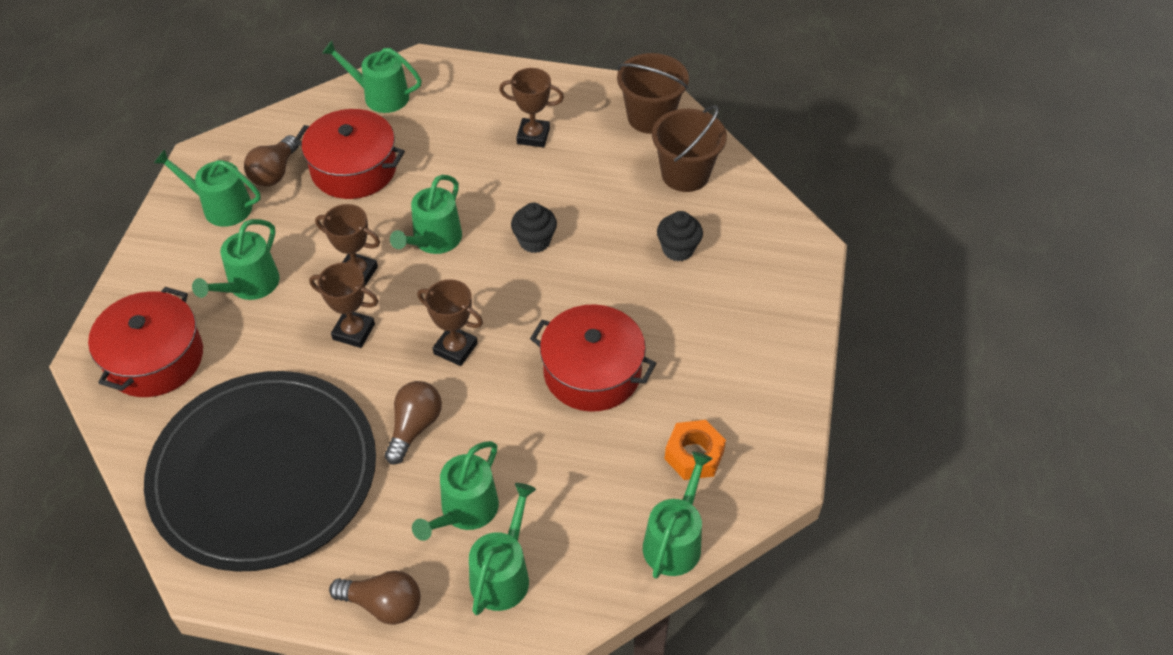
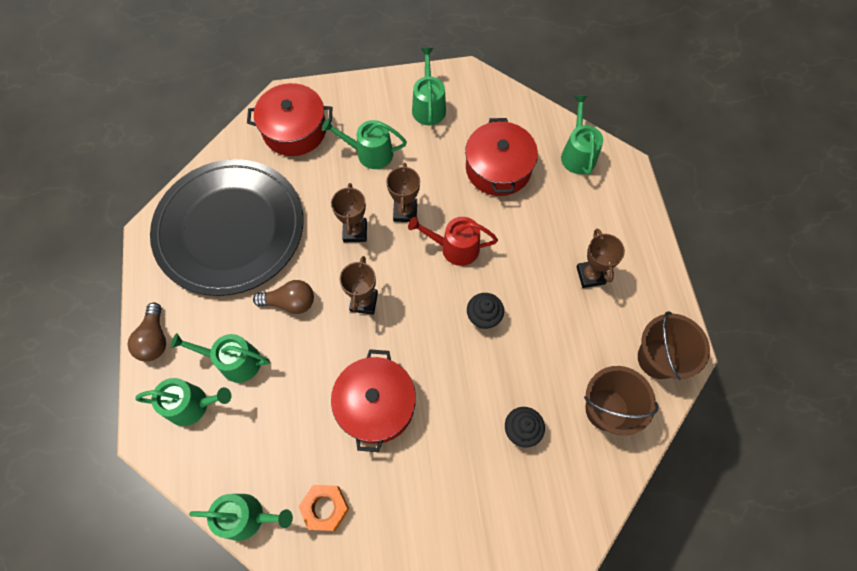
camera: 70 degrees right, 15 degrees up
brown light bulb [244,135,299,187] -> none
green watering can [390,175,462,254] -> red watering can [408,217,498,266]

